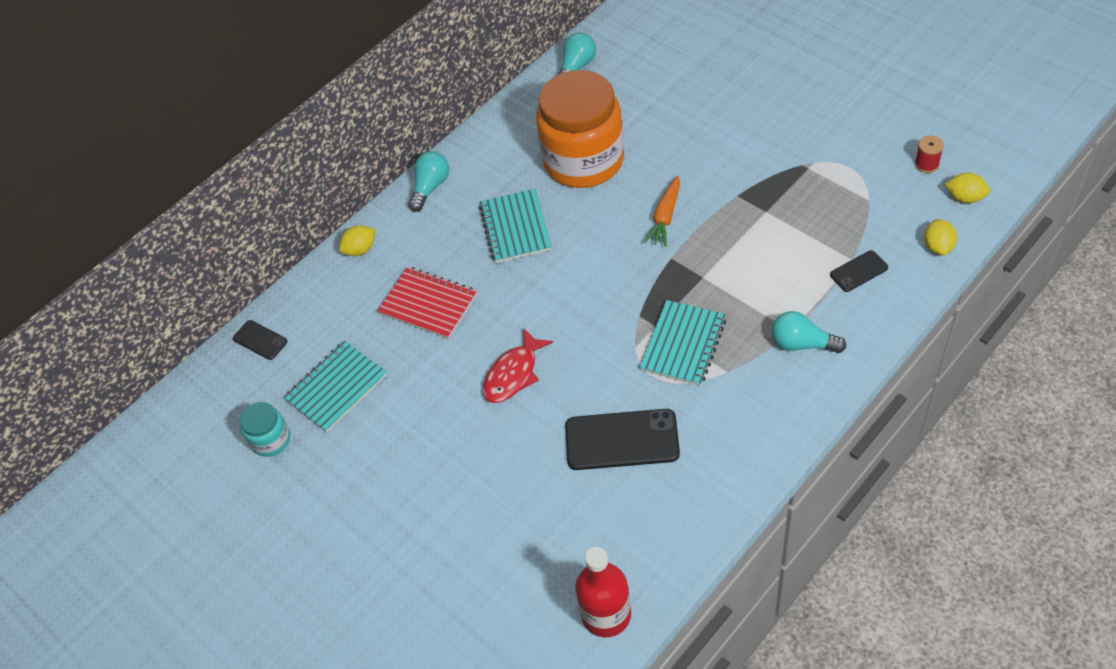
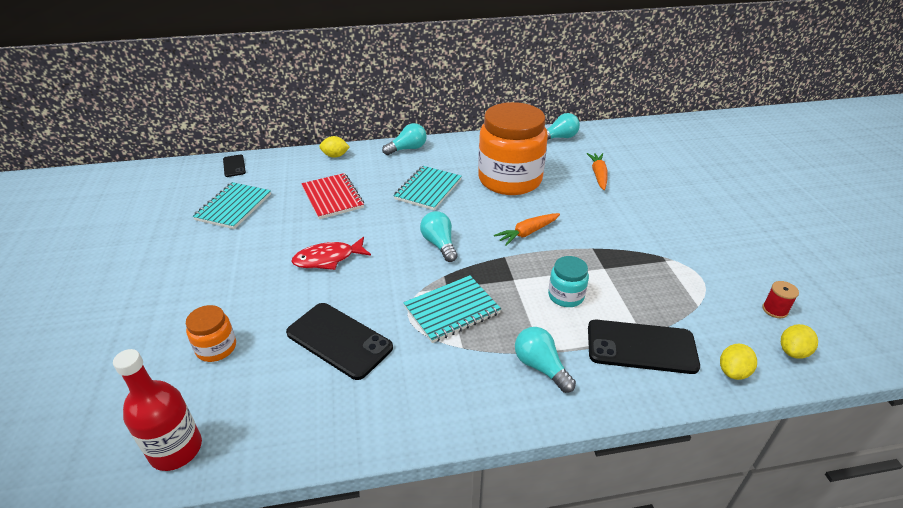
camera: 30 degrees right, 15 degrees down
turquoise jar [240,402,290,457] -> turquoise jar moved to [548,256,589,307]
turquoise notebook [283,341,387,433] -> turquoise notebook turned 60 degrees counterclockwise [192,182,271,229]
black phone [830,250,888,292] -> black phone [588,320,700,374], size x1.92
yellow lemon [945,173,990,203] -> yellow lemon turned 75 degrees clockwise [781,324,818,359]
none -> orange jar [186,305,236,362]
none -> turquoise light bulb [420,211,458,262]
none -> orange carrot [587,153,608,190]

